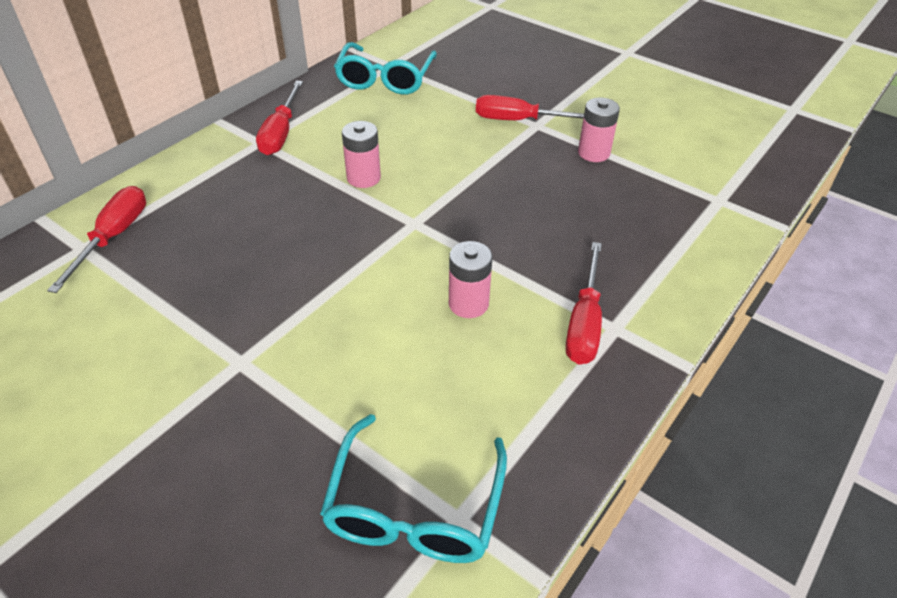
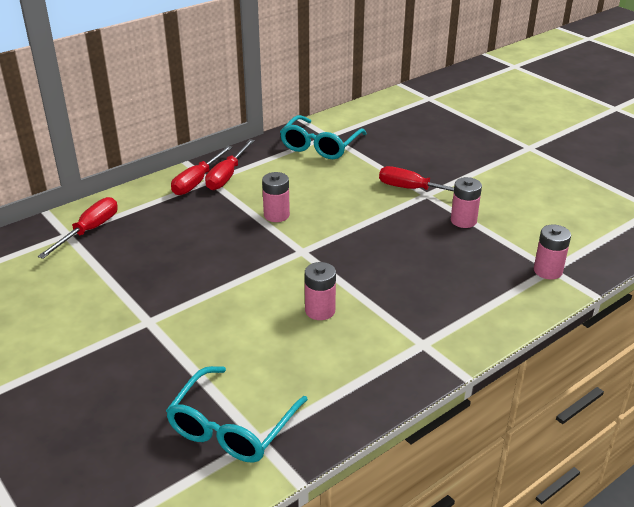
camera: 15 degrees right, 10 degrees down
red screwdriver [565,242,602,364] -> red screwdriver moved to [171,146,233,195]
none -> pink battery [534,224,571,280]

